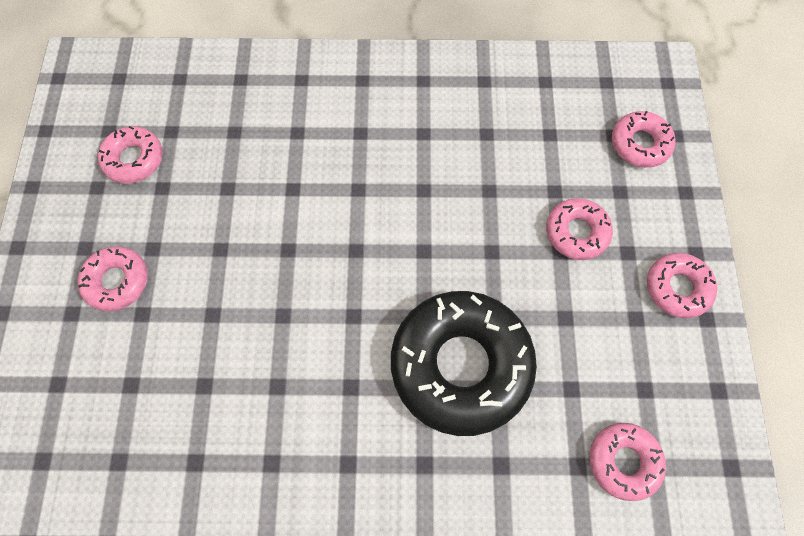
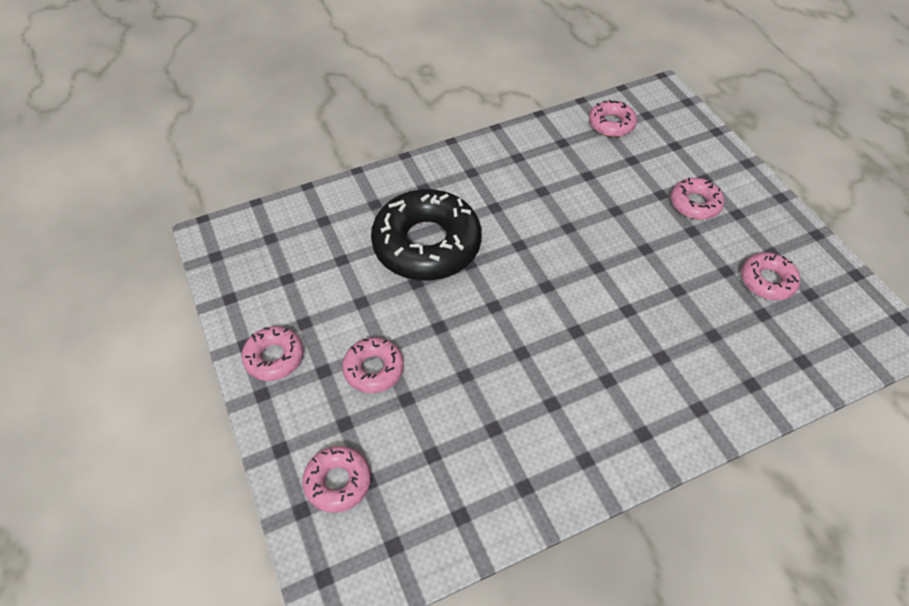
camera: 155 degrees right, 15 degrees down
pink donut [589,423,666,501] -> pink donut moved to [589,100,637,137]

